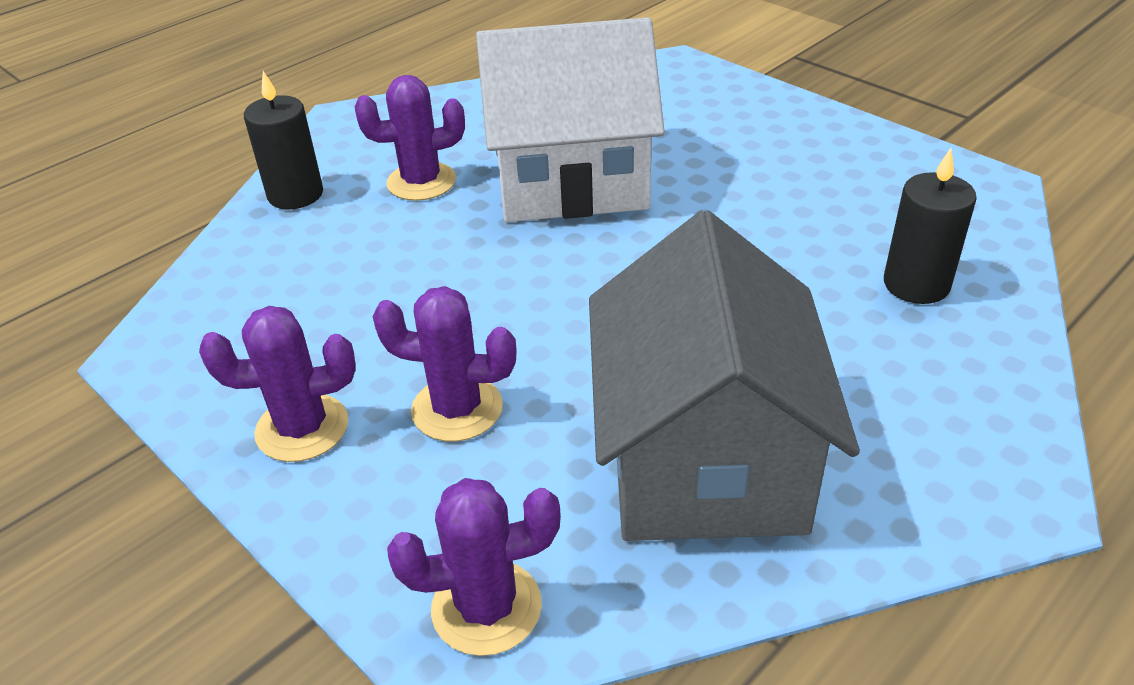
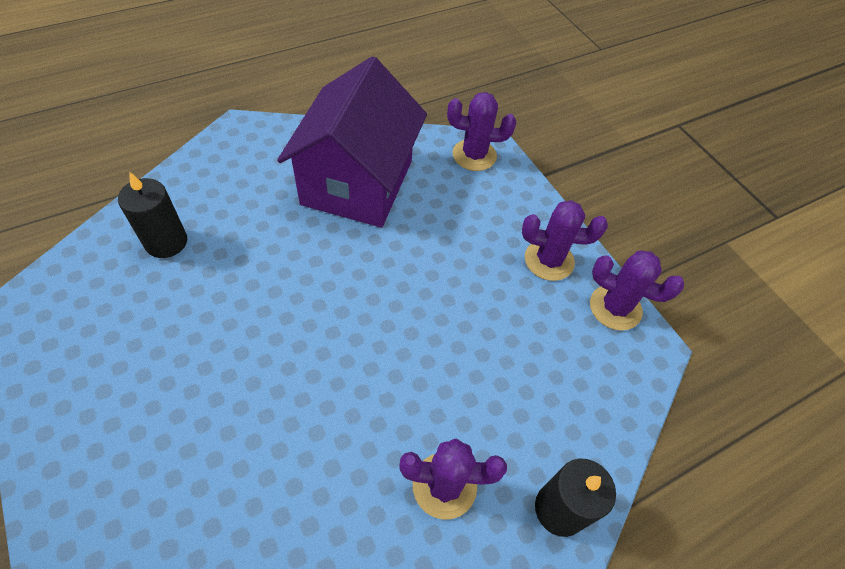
camera: 170 degrees left, 15 degrees up
purple cactus [373,286,517,441] -> purple cactus moved to [590,251,684,331]
white house [476,17,665,222] -> none
grey house [589,210,860,541] -> purple house [277,56,427,228]

